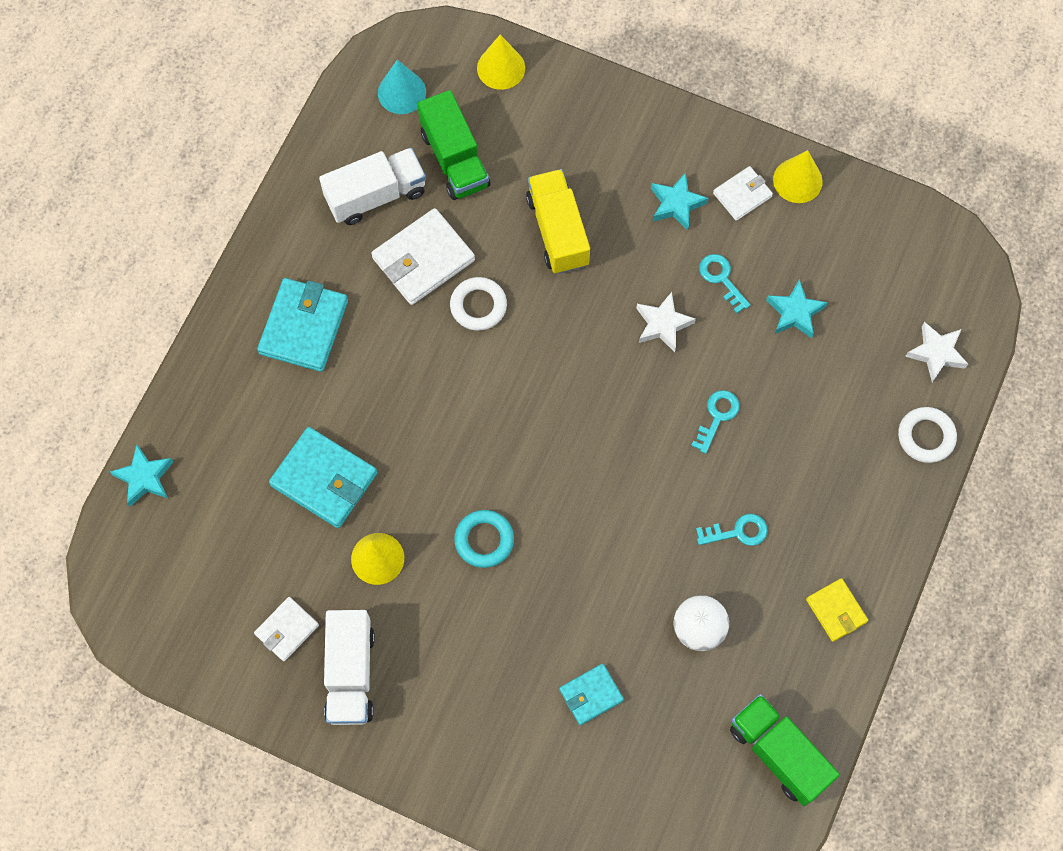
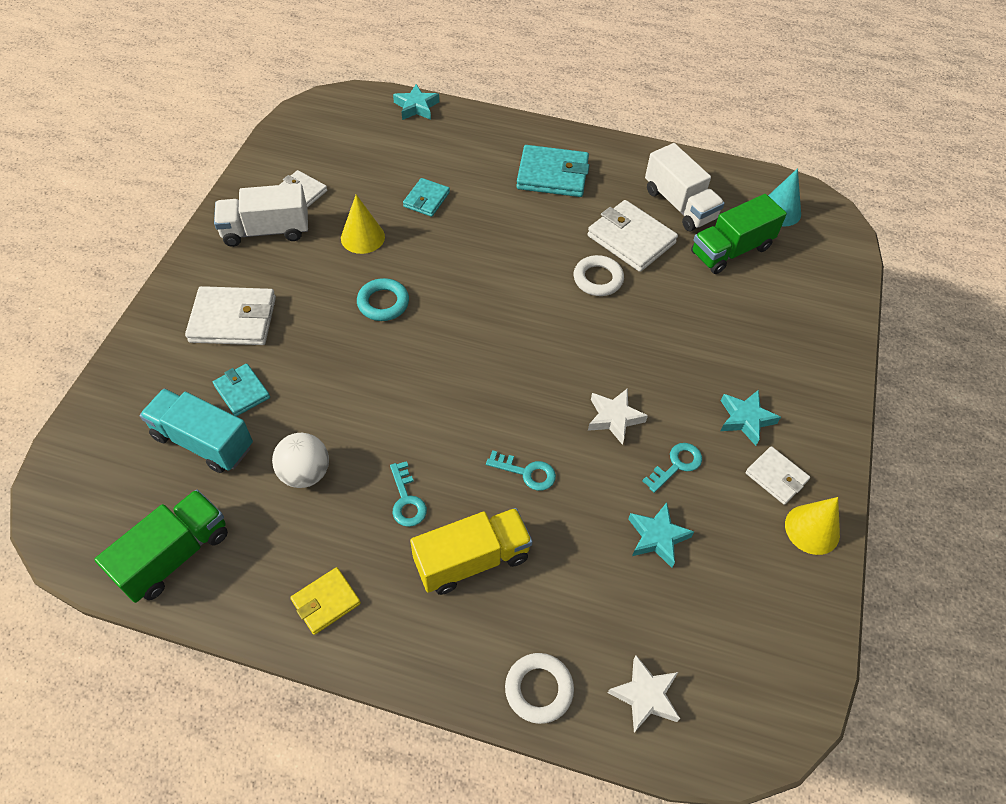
camera: 80 degrees right, 15 degrees down
turquoise wallet [269,427,377,528] -> turquoise wallet [403,178,450,217], size x0.58
yellow cone [477,35,525,90] -> none
yellow truck [526,169,590,274] -> yellow truck moved to [410,508,533,595]
none -> turquoise truck [140,388,253,473]
none -> white wallet [185,286,276,345]

